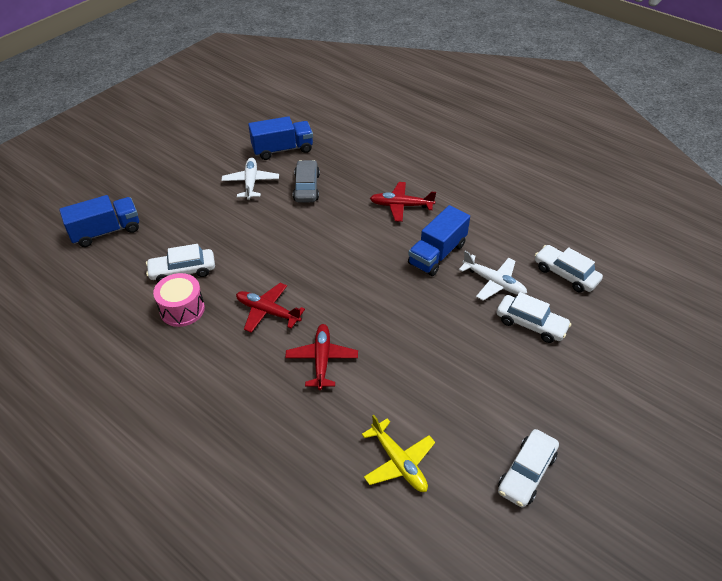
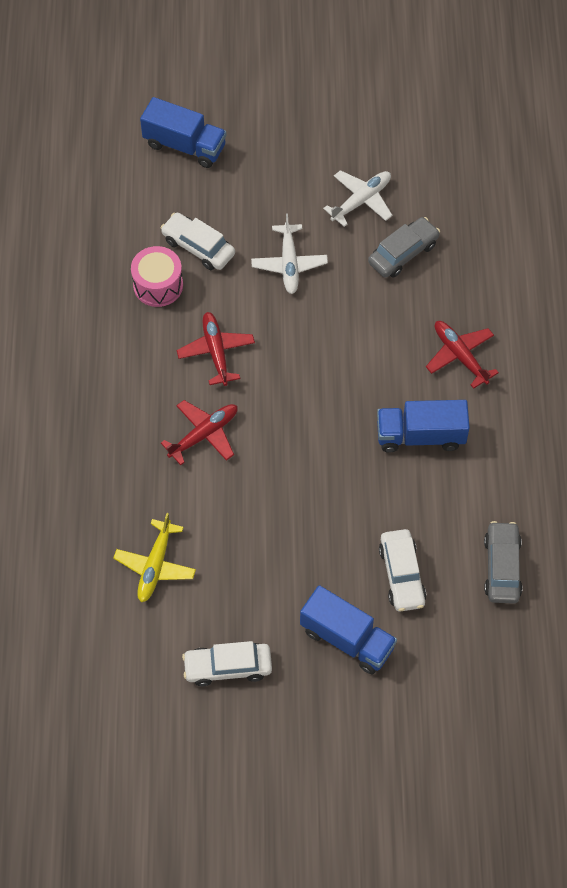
camera: 50 degrees right, 15 degrees up
blue truck [248,116,313,160] -> blue truck moved to [300,585,397,674]
white plane [459,251,527,301] -> white plane moved to [251,213,328,294]
white car [535,245,603,293] -> grey car [484,521,523,603]

